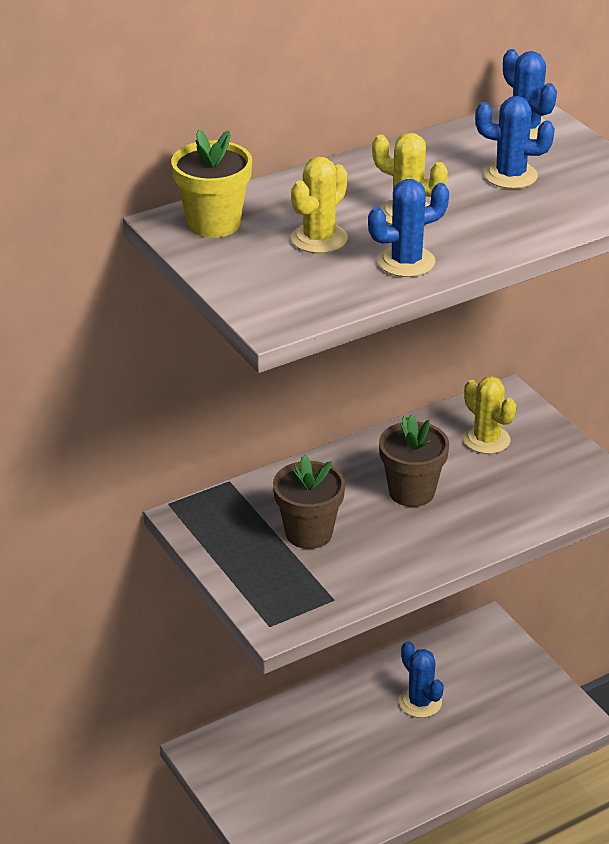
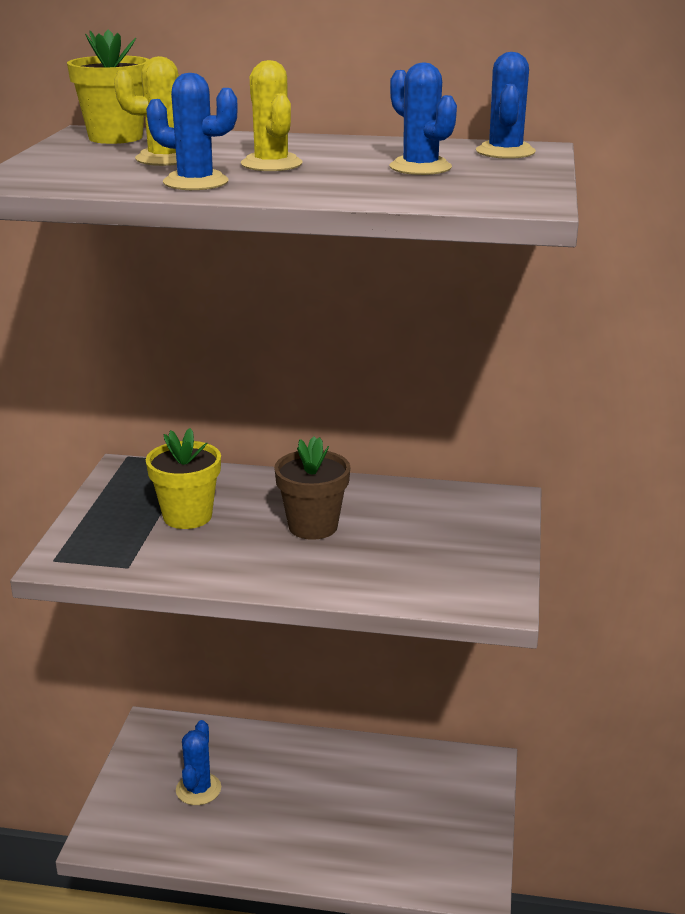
camera: 40 degrees right, 10 degrees down
brown flower pot [273,455,345,549] -> yellow flower pot [146,428,221,529]
blue cactus [399,641,444,718] -> blue cactus moved to [176,720,221,805]
yellow cactus [463,376,516,454] -> none

